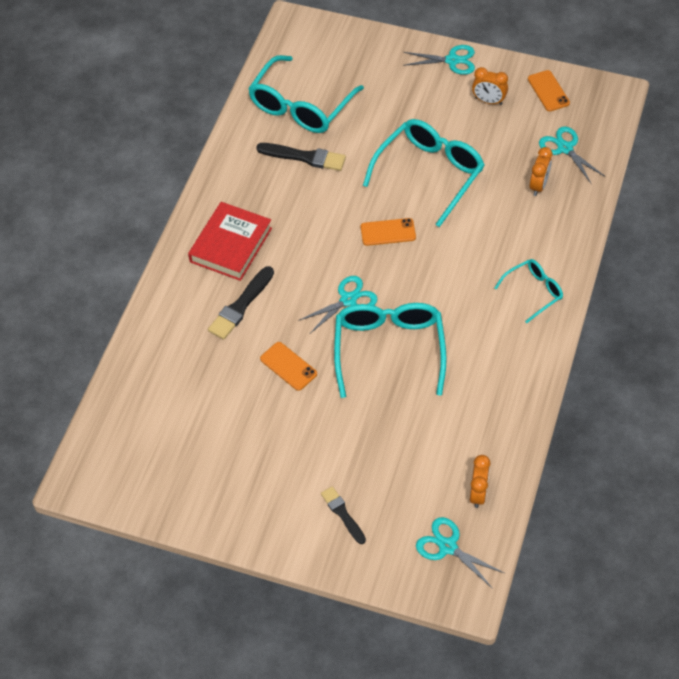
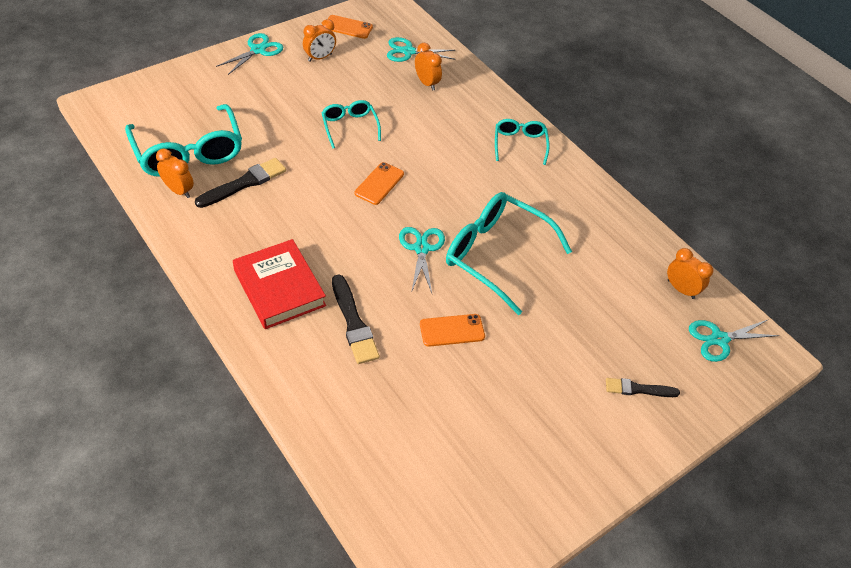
camera: 60 degrees left, 5 degrees down
turquoise glasses [363,119,484,227] -> turquoise glasses [322,100,381,149], size x0.54
none -> orange clock [156,149,194,198]

